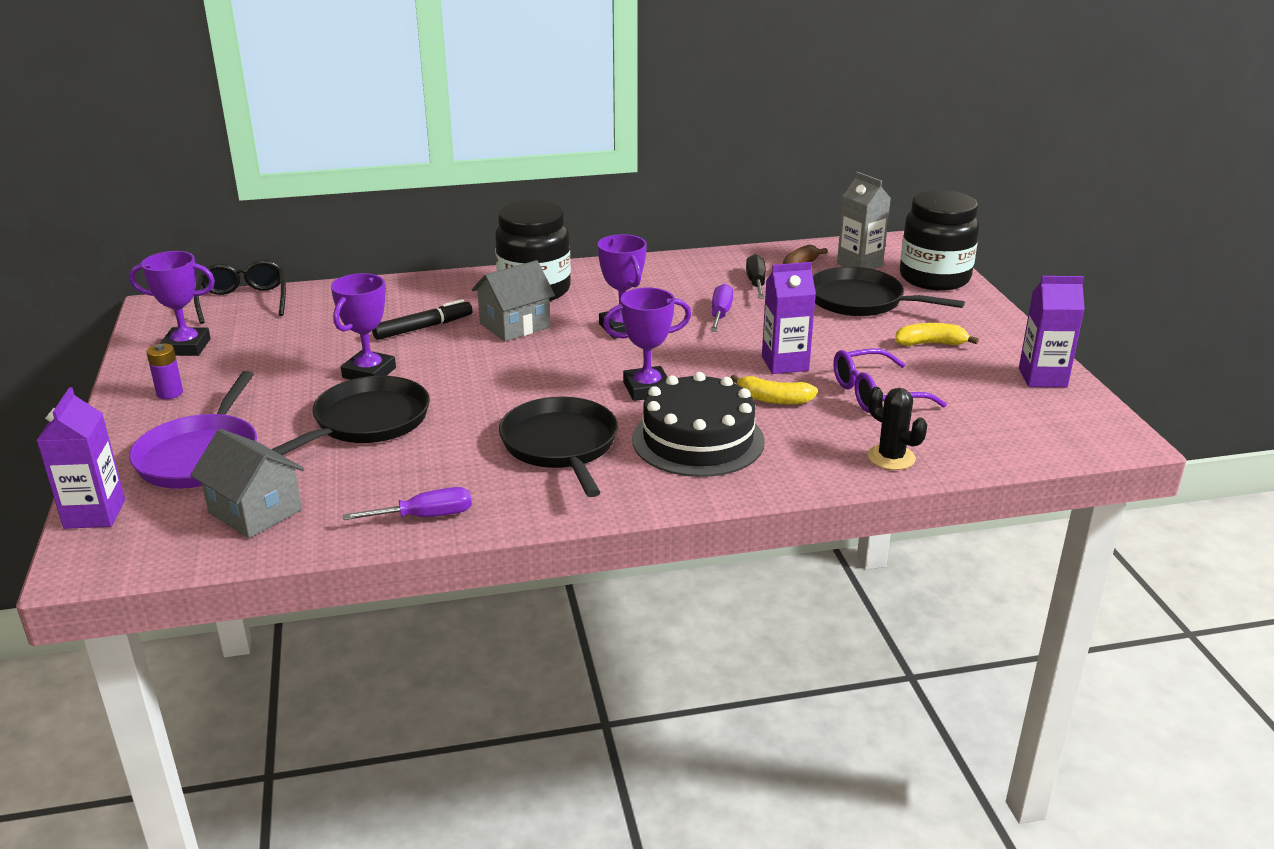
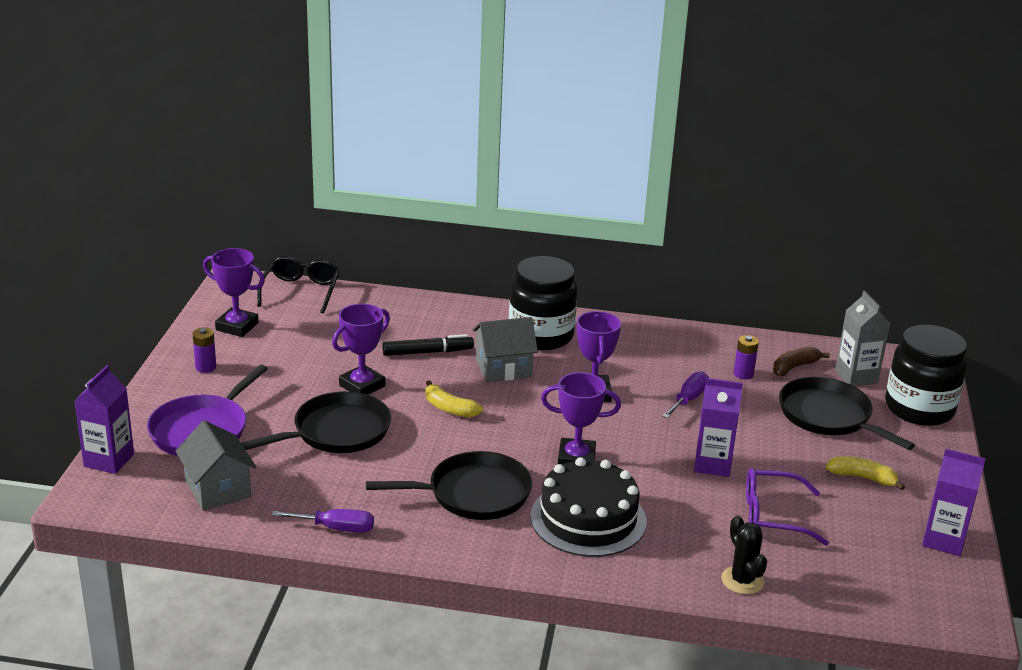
camera: 20 degrees right, 0 degrees up
black pan [499,397,618,497] -> black pan turned 75 degrees clockwise [366,451,533,520]
yellow banana [731,374,818,405] -> yellow banana moved to [425,380,483,418]
black screwdriver [746,254,766,298] -> purple battery [734,335,759,379]

